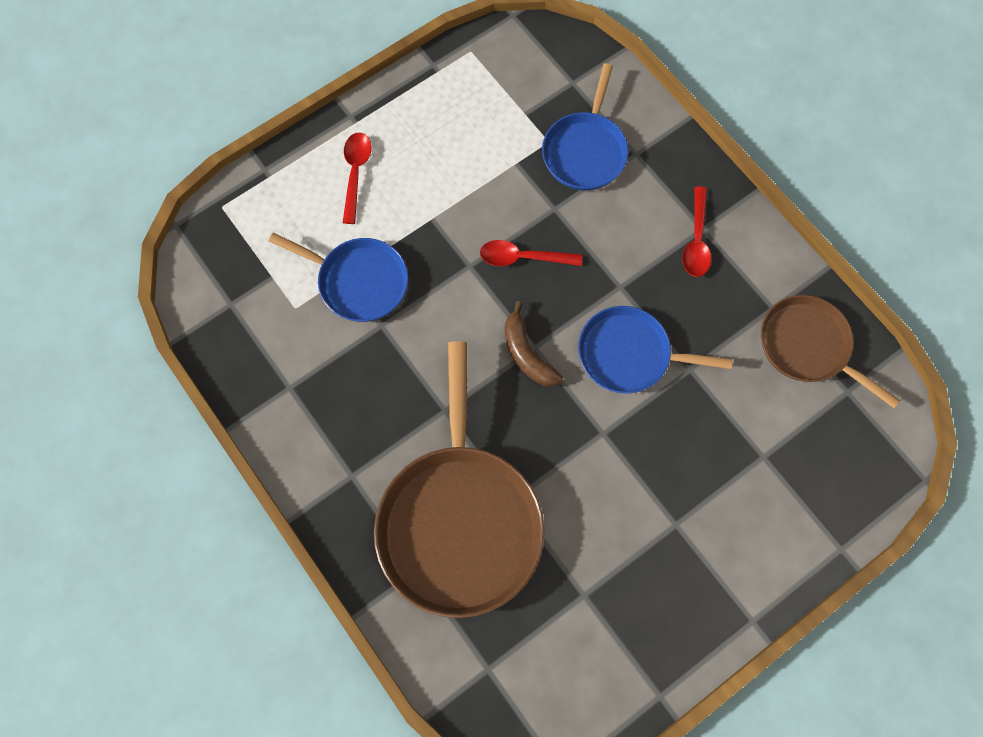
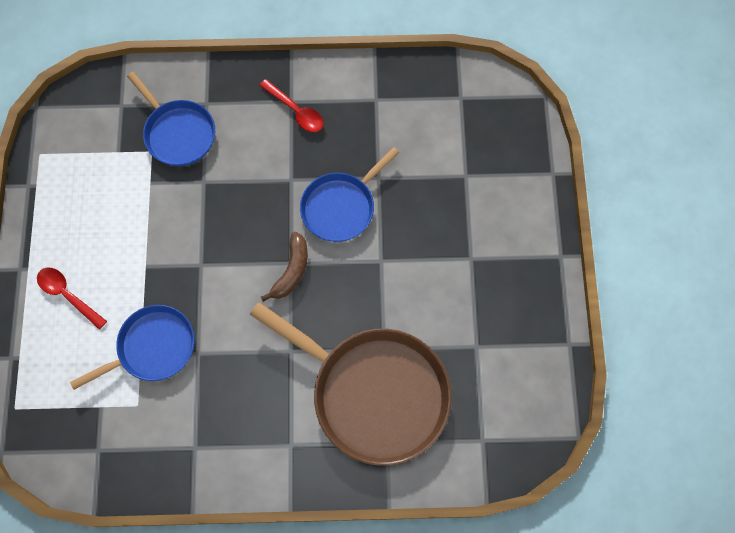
camera: 55 degrees left, 0 degrees up
red spoon [480,240,582,266] -> none
brown banana [505,301,563,386] -> brown banana turned 75 degrees counterclockwise [261,232,308,302]
brown pan [761,295,900,408] -> none

